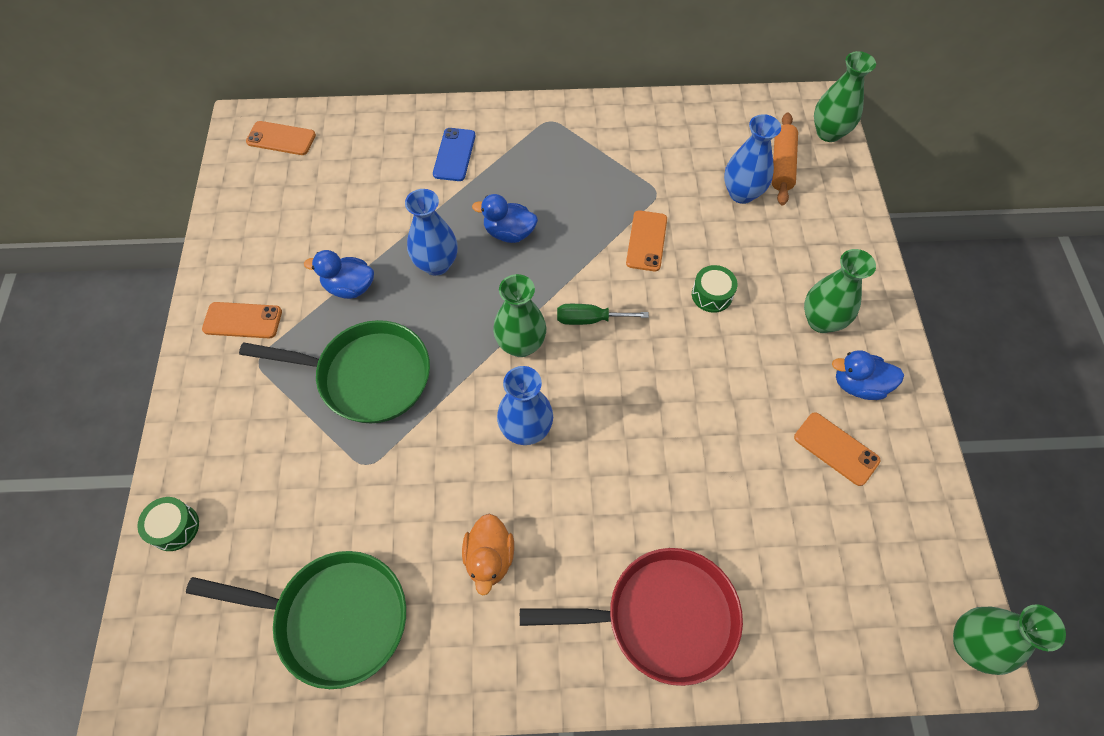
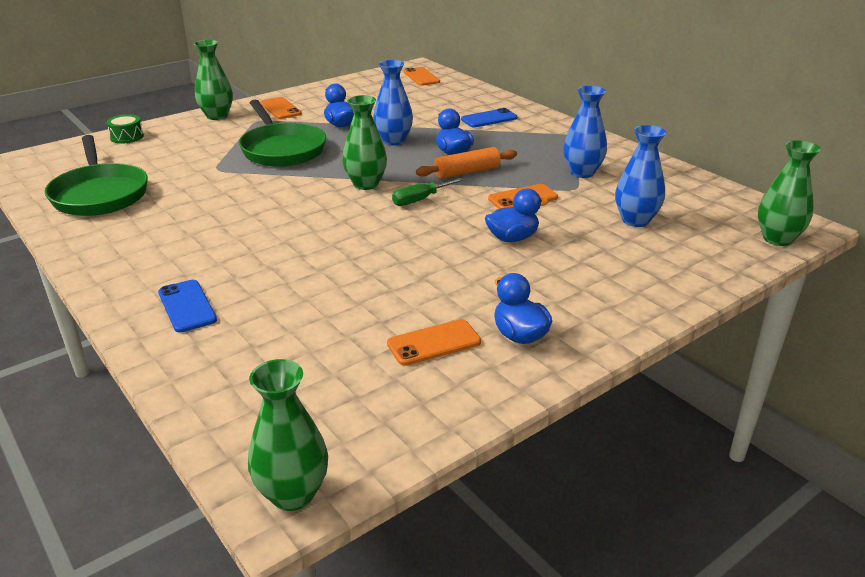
camera: 55 degrees right, 30 degrees down
orange duck [462,514,514,595] -> none
blue vase [497,366,553,445] -> blue vase moved to [563,86,607,178]
red pan [520,548,743,686] -> blue phone [158,280,217,333]
green screwdriver [557,304,649,325] -> green screwdriver turned 90 degrees counterclockwise [392,178,463,206]
green drum [692,265,737,313] -> blue duck [485,188,549,242]
orange rolling pin [772,112,798,205] -> orange rolling pin moved to [415,147,517,179]
orange phone [794,412,880,486] -> orange phone turned 60 degrees clockwise [387,319,481,366]
green vase [804,249,876,333] -> green vase moved to [194,40,233,120]

